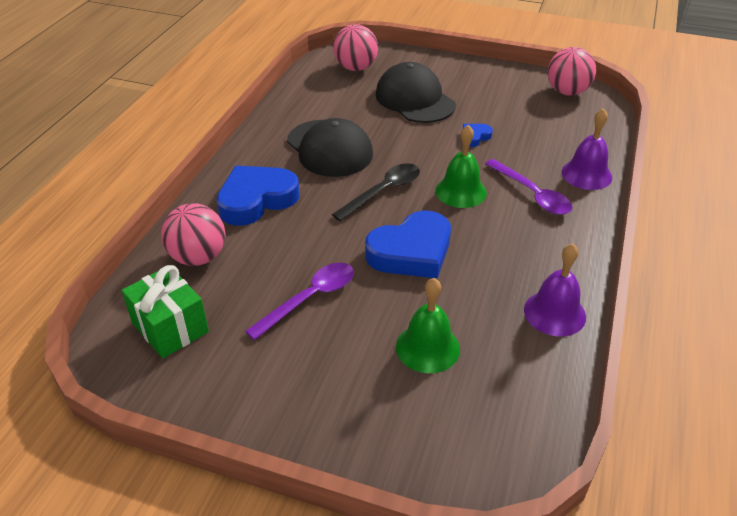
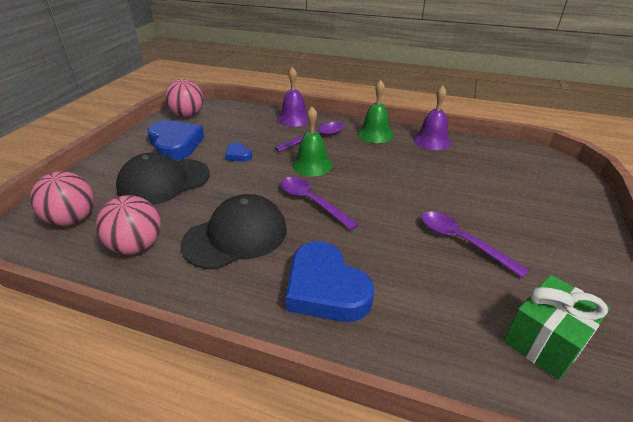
camera: 90 degrees left, 5 degrees down
pink ball [161,203,225,266] -> pink ball moved to [96,195,161,254]
black spoon [332,163,420,221] -> purple spoon [281,177,359,230]
blue heart [365,210,451,279] -> blue heart moved to [147,120,204,161]
green bell [396,278,460,373] -> green bell moved to [357,80,394,143]

